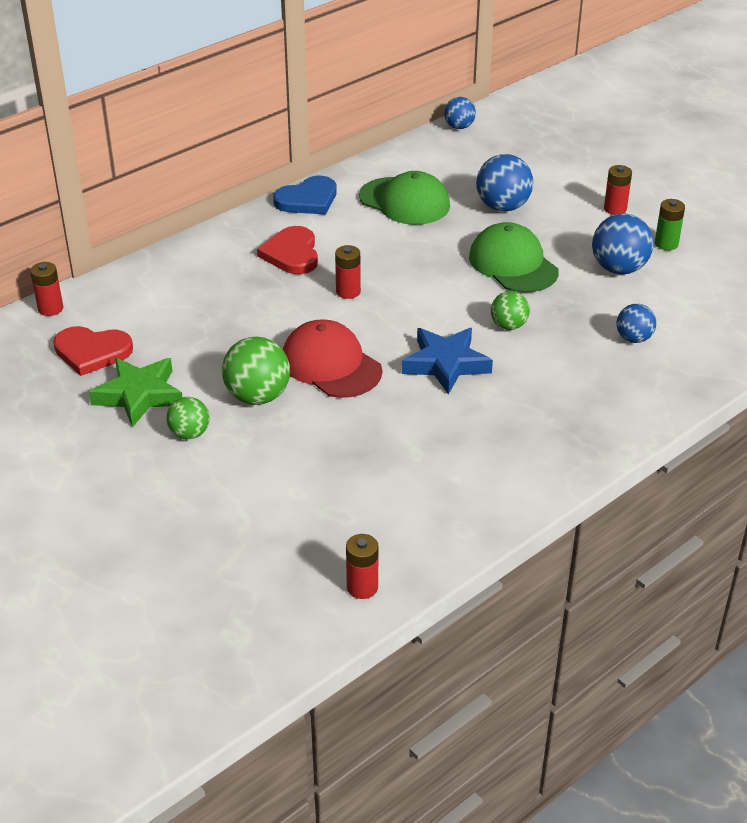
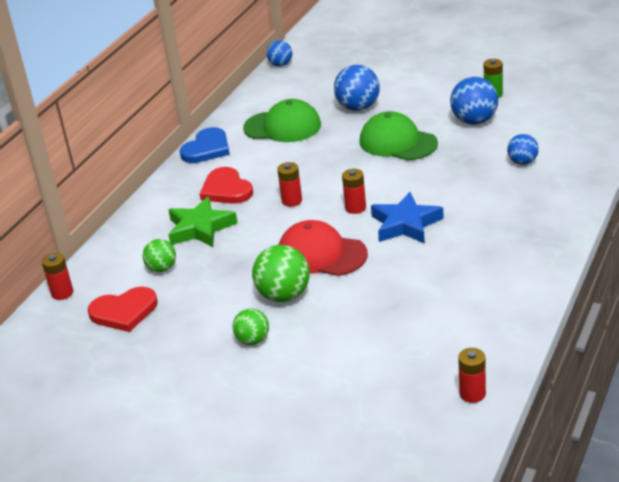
camera: 20 degrees left, 5 degrees down
green star [89,358,182,428] -> green star moved to [168,197,237,247]
green ball [491,291,530,330] -> green ball moved to [142,239,176,272]
red battery [604,165,632,215] -> red battery moved to [342,169,366,214]

